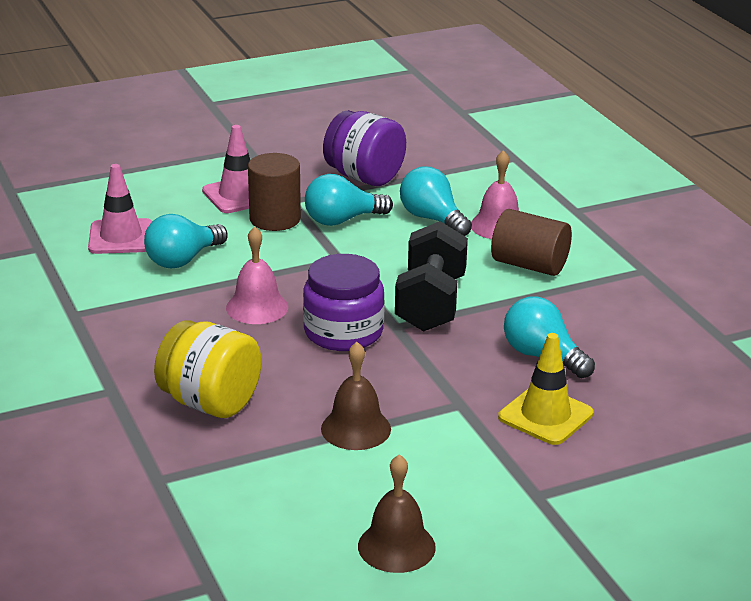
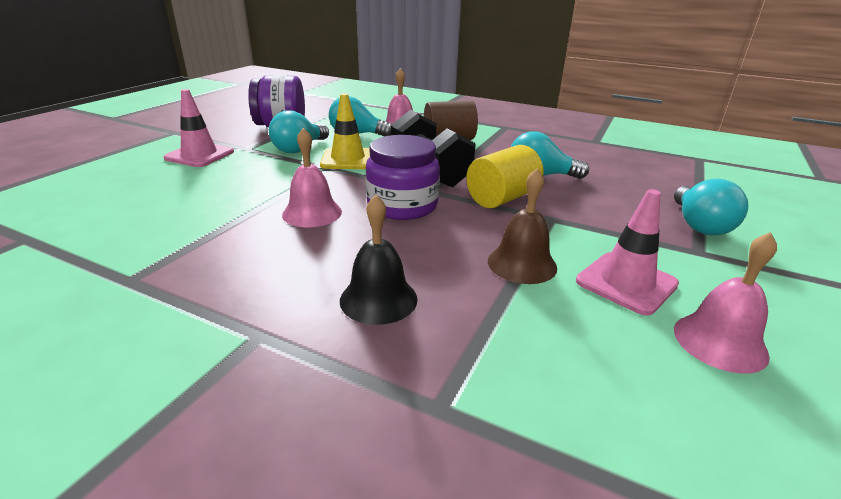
camera: 40 degrees left, 0 degrees up
pink traffic cone [88,164,152,254] -> pink traffic cone moved to [576,189,679,315]
turquoise light bulb [144,214,228,268] -> turquoise light bulb moved to [674,179,749,235]
yellow jar [154,320,262,418] -> black bell [340,195,418,325]
brown cylinder [248,153,301,231] -> none
brown bell [358,454,436,573] -> pink bell [674,232,777,374]
yellow traffic cone [498,333,594,445] -> yellow traffic cone moved to [320,93,370,169]
none -> yellow cylinder [466,145,544,208]

